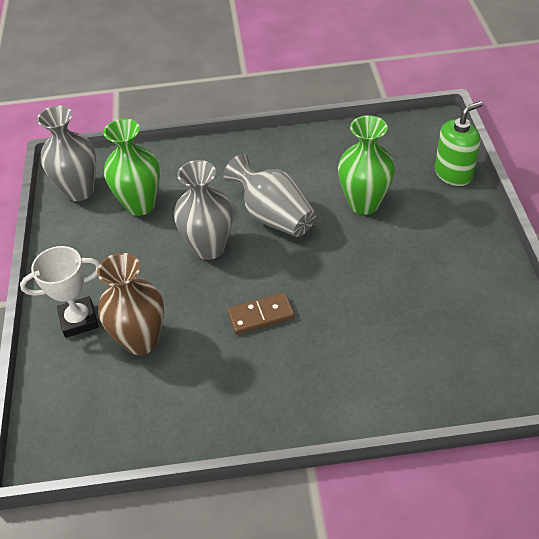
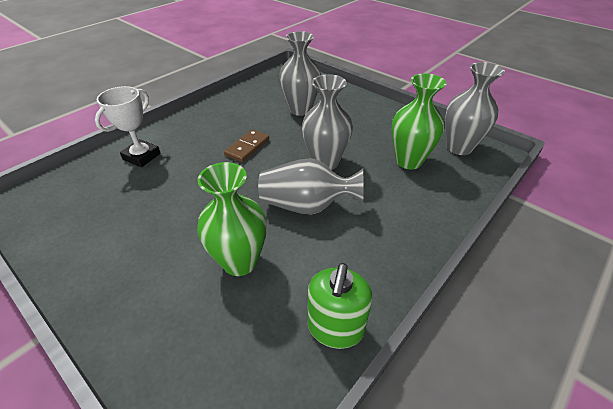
camera: 135 degrees right, 5 degrees down
white trophy [20,246,100,338] -> white trophy moved to [95,86,161,167]
brown vase [97,253,164,355] -> grey vase [279,31,321,116]
green soap dispenser [435,101,482,186] -> green soap dispenser moved to [308,263,372,349]

